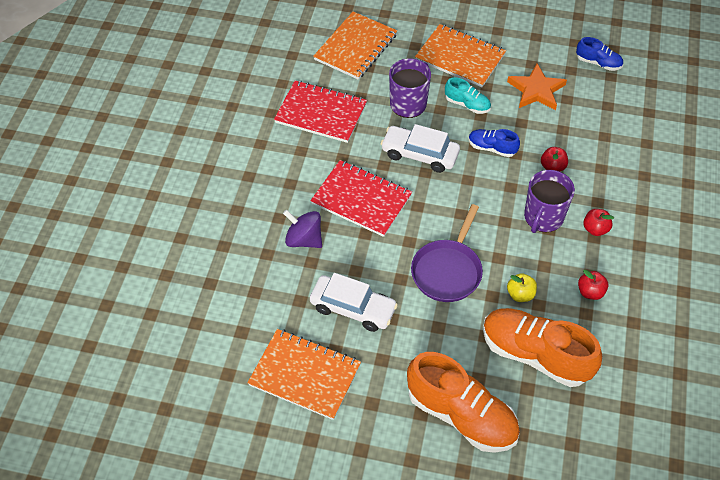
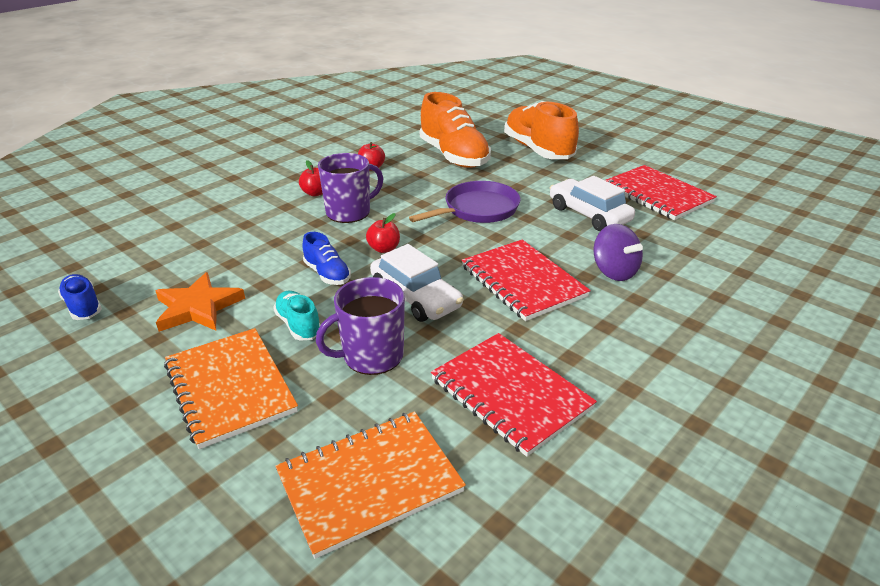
camera: 150 degrees left, 20 degrees down
orange notebook [247,329,361,420] -> red notebook [605,165,717,220]
yellow apple [507,273,537,302] -> none
red apple [541,147,568,172] -> red apple moved to [366,213,400,253]

